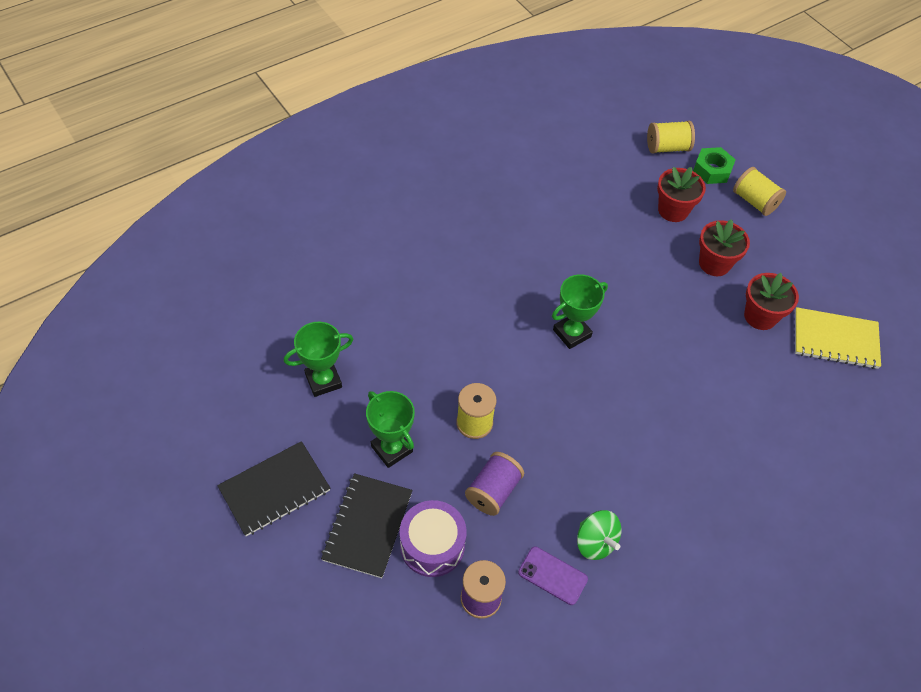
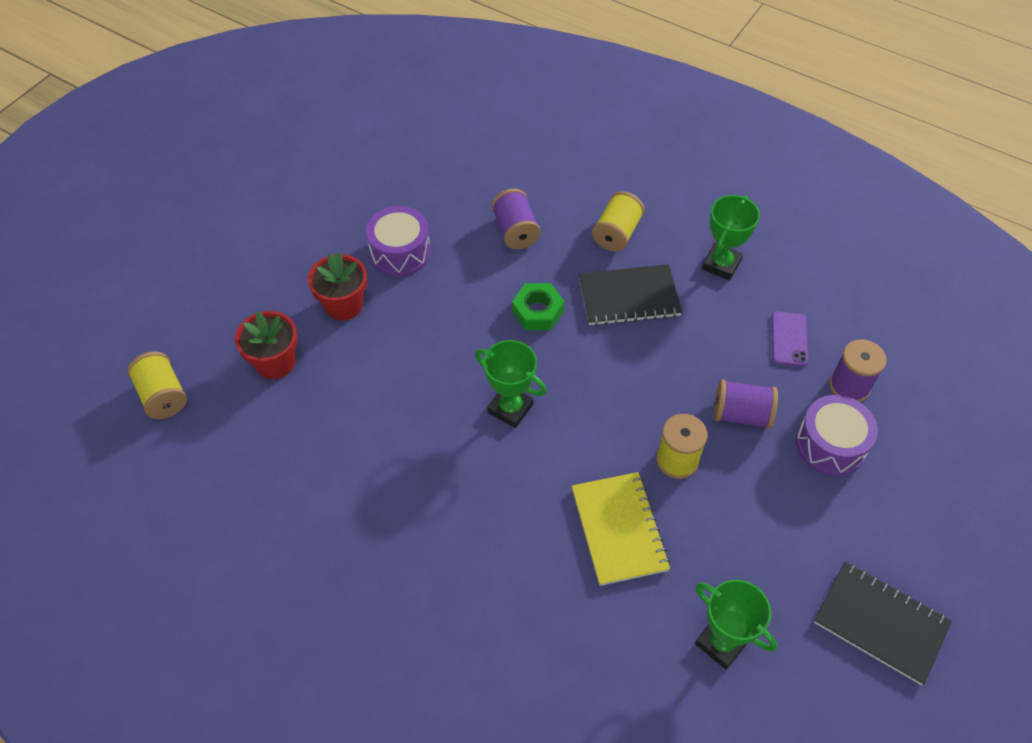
camera: 110 degrees left, 0 degrees up
black notebook [321,473,412,578] -> black notebook moved to [579,264,682,326]
green trophy [366,391,415,468] -> green trophy moved to [702,195,760,280]
green spinning top [577,510,621,560] -> none
green nut [693,147,736,184] -> green nut moved to [512,283,565,330]
yellow spool [733,167,786,216] -> yellow spool moved to [592,191,645,252]
red flower pot [744,273,799,330] -> purple drum [366,206,431,276]
yellow notebook [795,307,881,369] -> yellow notebook moved to [572,472,670,586]
none -> purple spool [492,189,541,249]

